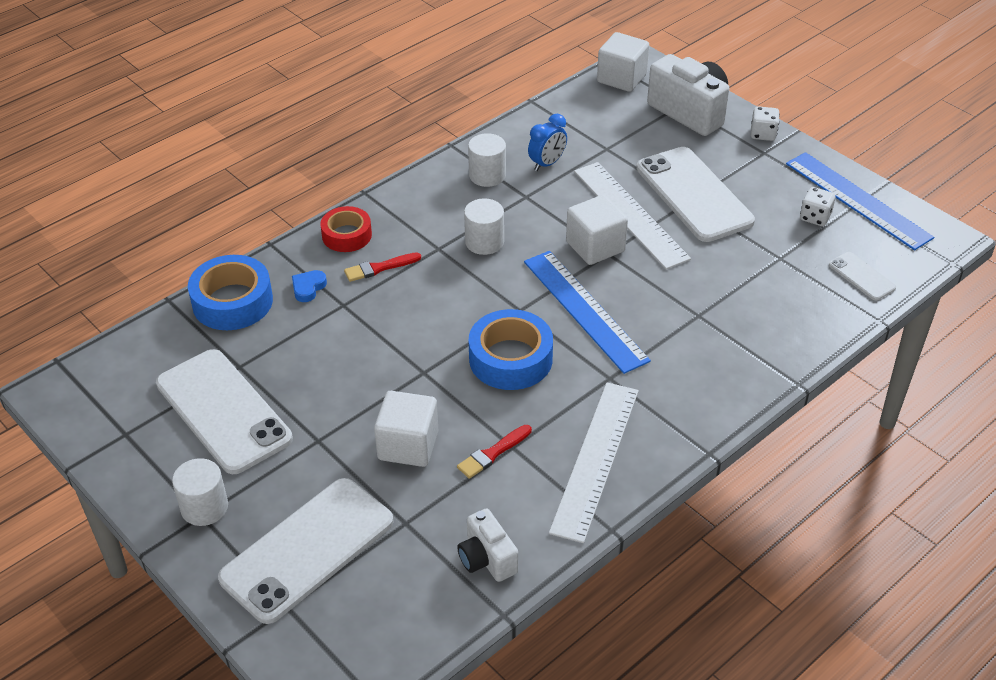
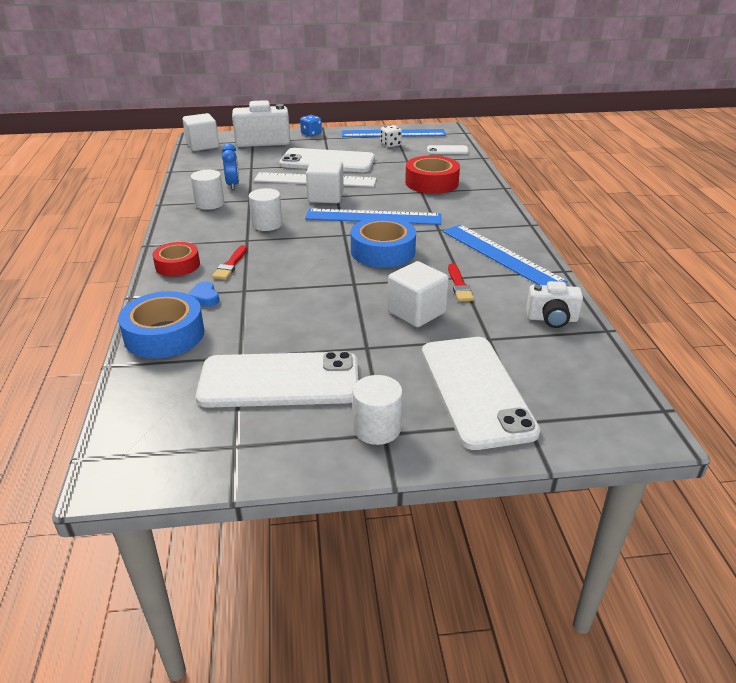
camera: 55 degrees left, 10 degrees down
white ruler [549,382,639,543] -> blue ruler [443,224,568,285]
white dice [751,106,780,141] -> blue dice [300,115,322,136]
none -> red tape [405,155,460,194]

